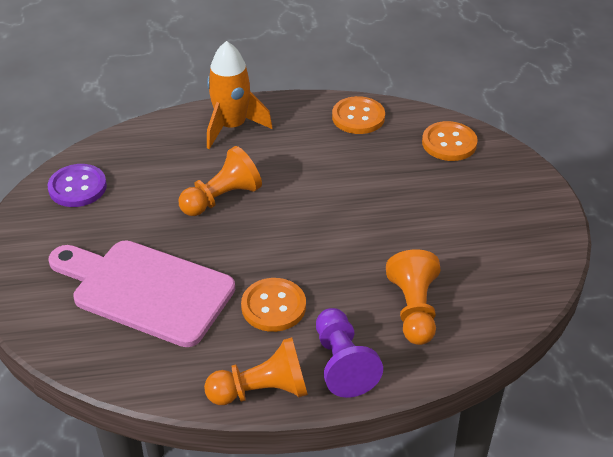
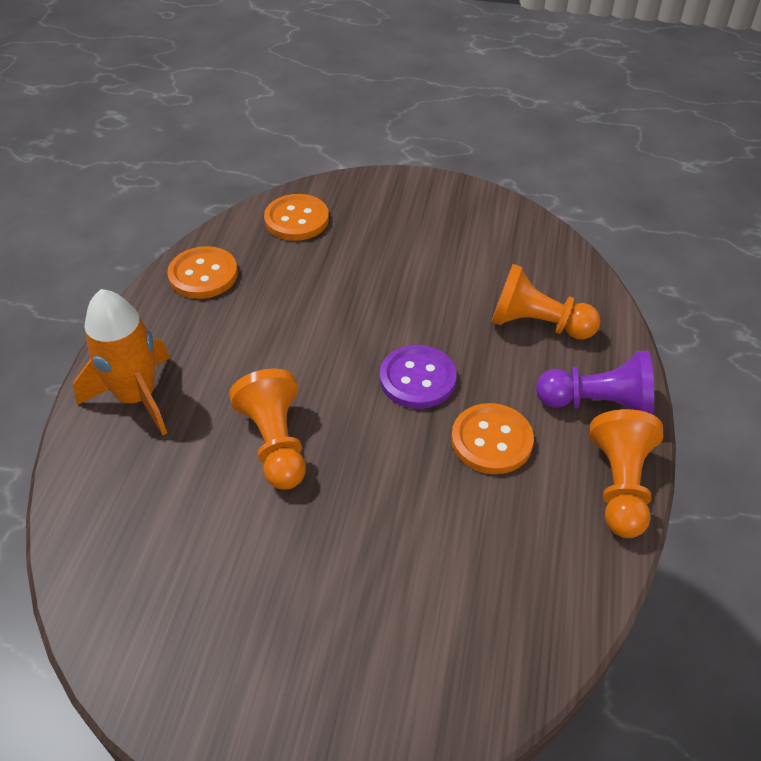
camera: 70 degrees left, 5 degrees up
purple button [48,164,107,207] -> purple button moved to [380,345,457,409]
pink cutting board [49,240,235,347] -> none

